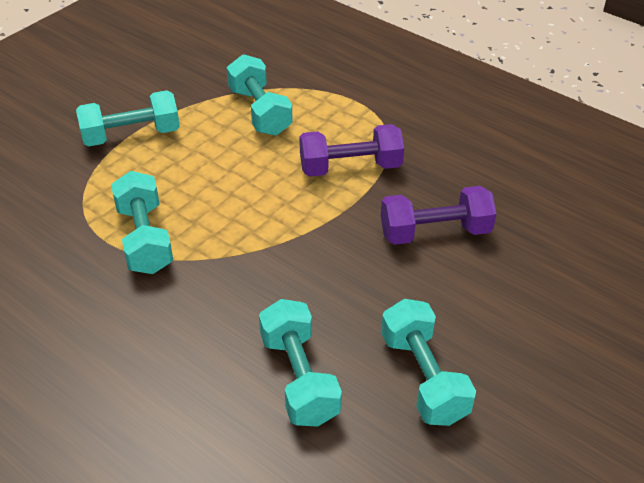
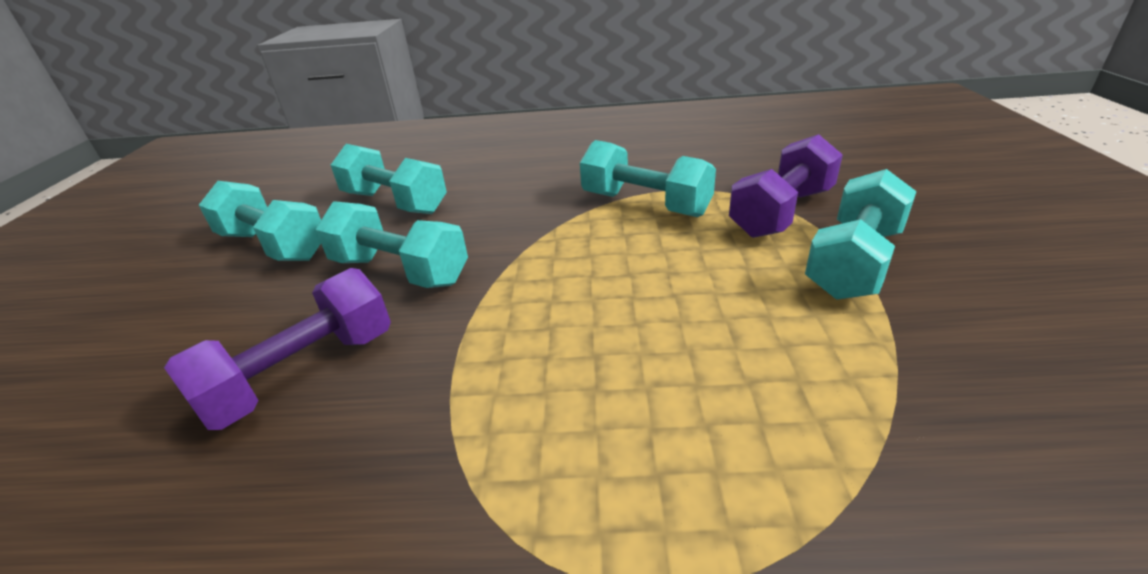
camera: 145 degrees right, 10 degrees down
turquoise dumbbell [226,54,293,136] -> turquoise dumbbell moved to [316,201,468,288]
purple dumbbell [299,124,404,177] -> purple dumbbell moved to [729,134,843,238]

